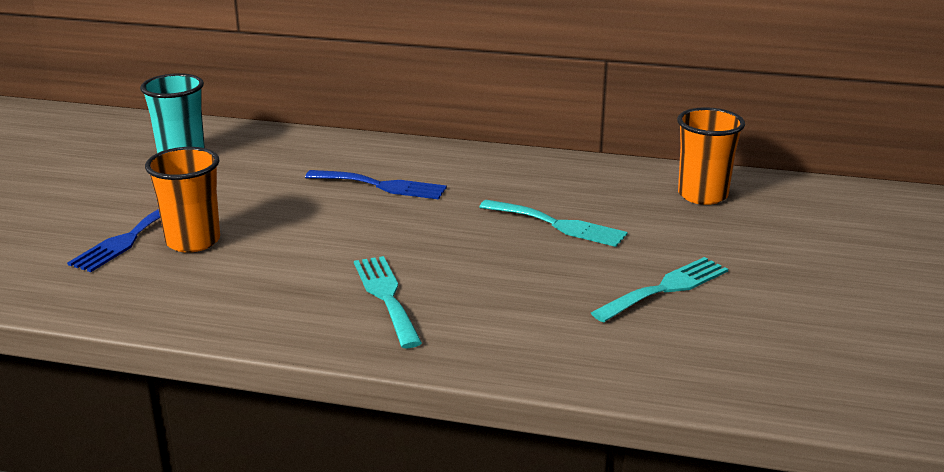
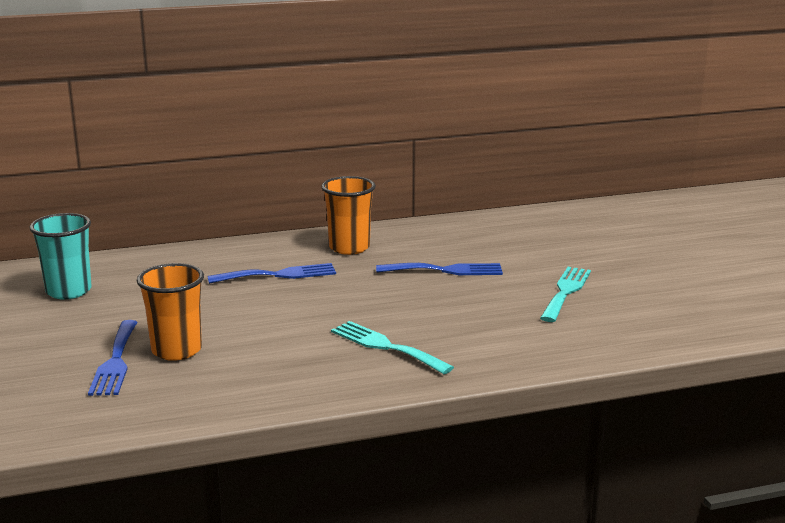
camera: 30 degrees left, 5 degrees down
turquoise fork [479,200,628,247] -> blue fork [376,263,503,275]
orange cup [677,107,745,205] -> orange cup moved to [321,176,376,255]

